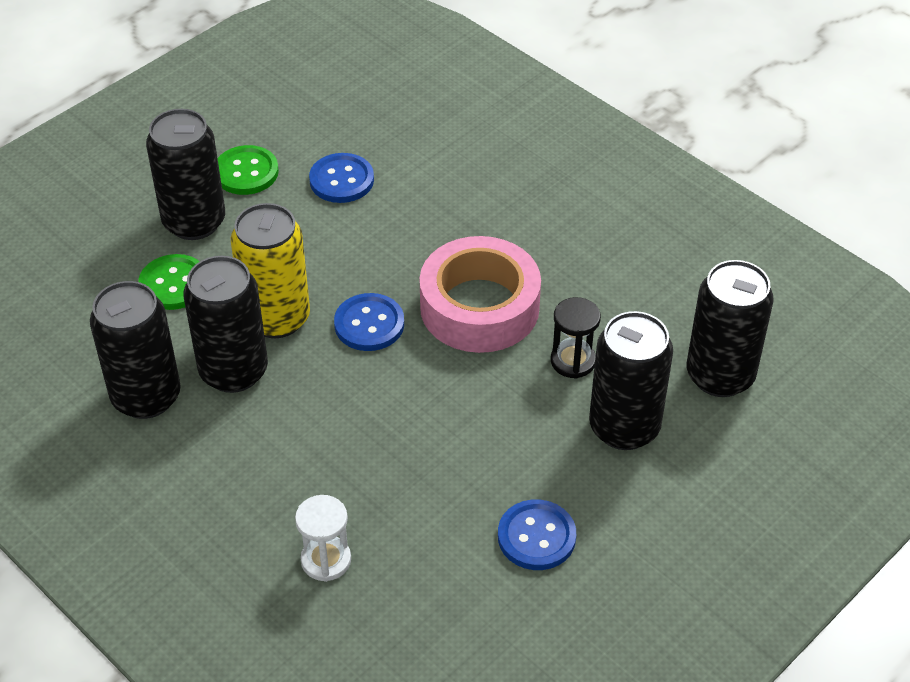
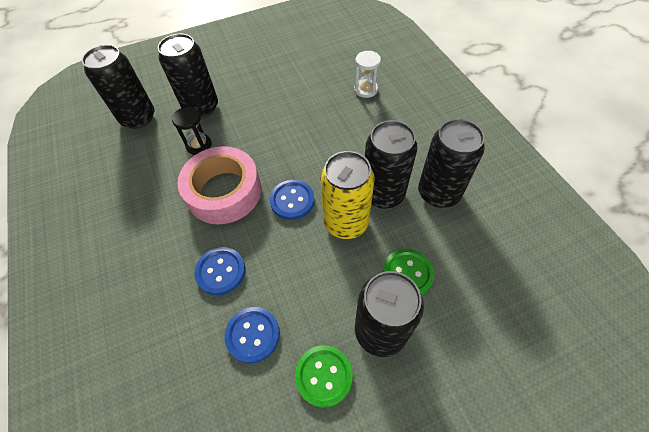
camera: 155 degrees left, 10 degrees up
blue button [498,499,576,570] -> blue button moved to [194,247,245,295]

